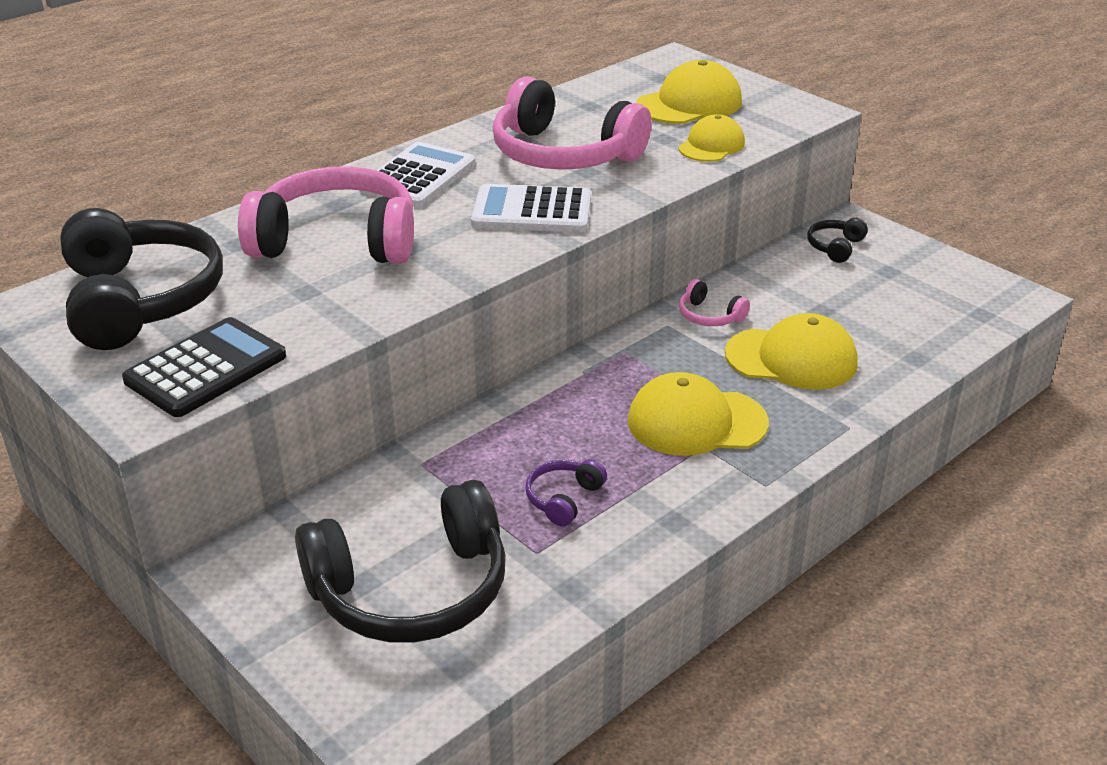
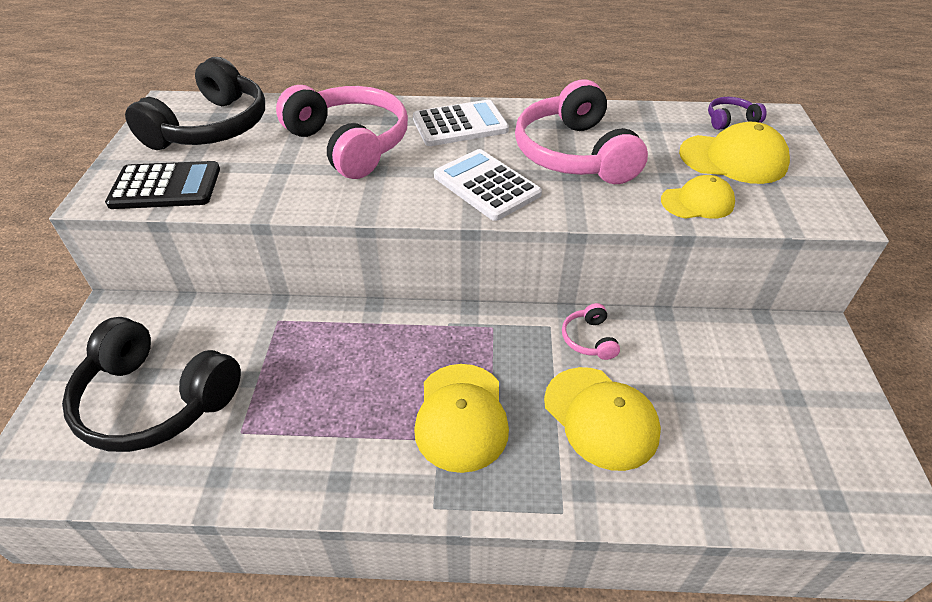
camera: 45 degrees right, 10 degrees up
purple headphones [525,459,607,526] -> purple headphones moved to [708,97,767,130]
yellow cap [628,372,769,456] -> yellow cap turned 135 degrees counterclockwise [414,364,509,473]
black headphones [807,218,868,263] -> none

